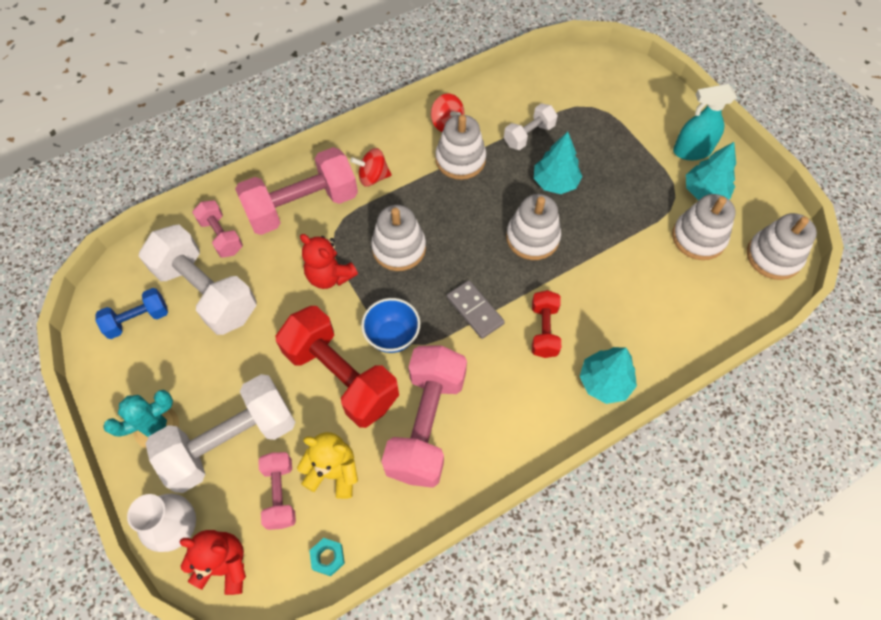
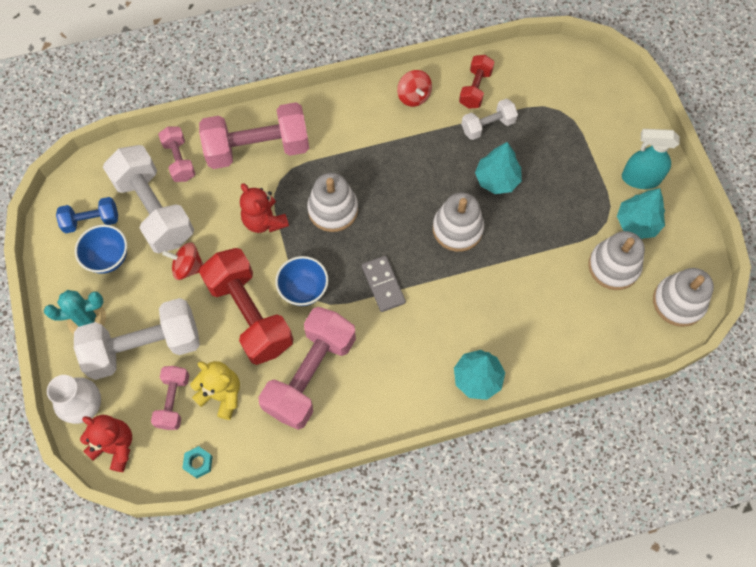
camera: 15 degrees right, 5 degrees up
red spinning top [350,148,392,186] -> red spinning top moved to [162,242,203,280]
white stacking toy [435,115,486,180] -> none
red dumbbell [532,290,561,358] -> red dumbbell moved to [459,55,495,108]
none -> blue bowl [75,224,127,274]

